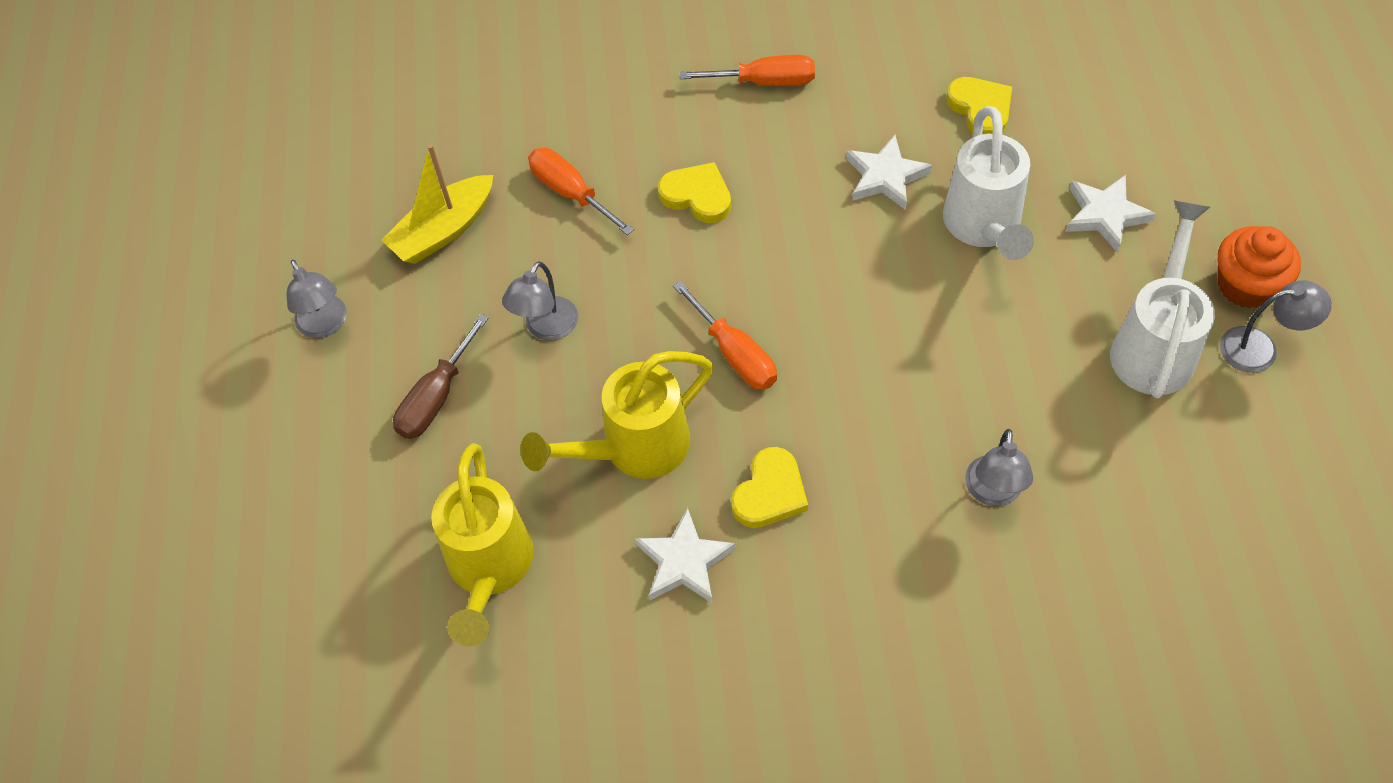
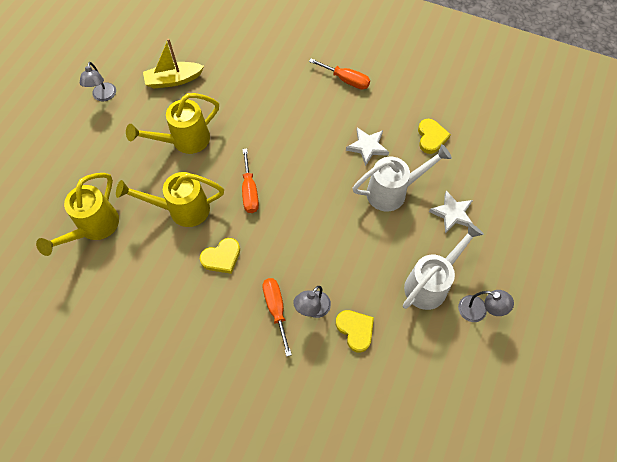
camera: 25 degrees right, 5 degrees up
brown screwdriver [393,314,489,439] -> none
grey lamp [502,261,578,340] -> yellow watering can [126,93,219,154]
orange screwdriver [528,148,634,235] -> orange screwdriver moved to [262,278,292,357]
white star [635,508,736,604] -> none
yellow heart [658,162,731,223] -> yellow heart moved to [336,310,374,352]
white watering can [943,106,1034,260] -> white watering can turned 135 degrees counterclockwise [353,144,452,211]
orange cupcake [1218,226,1301,308] -> none

